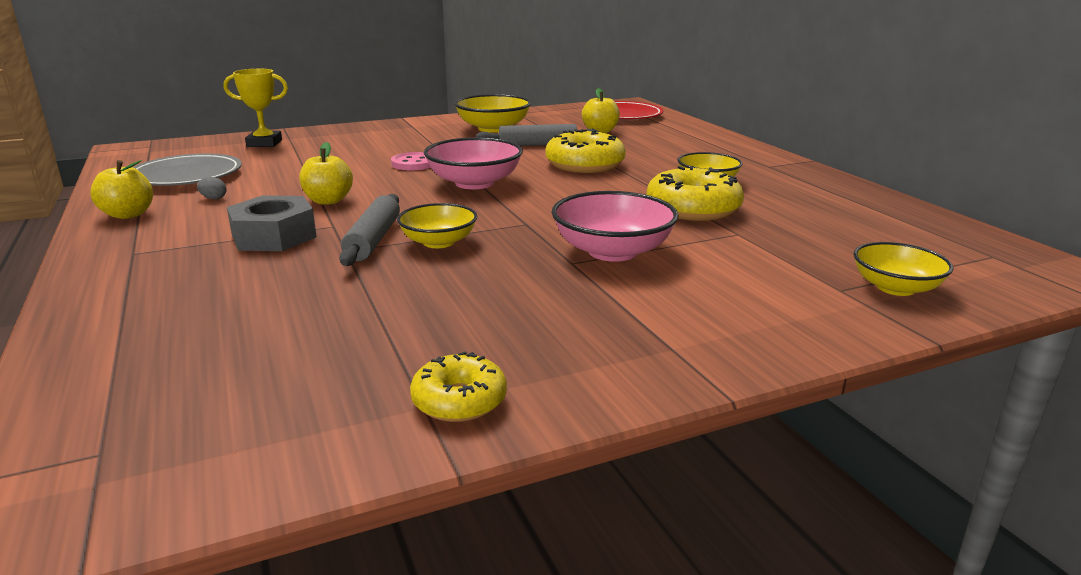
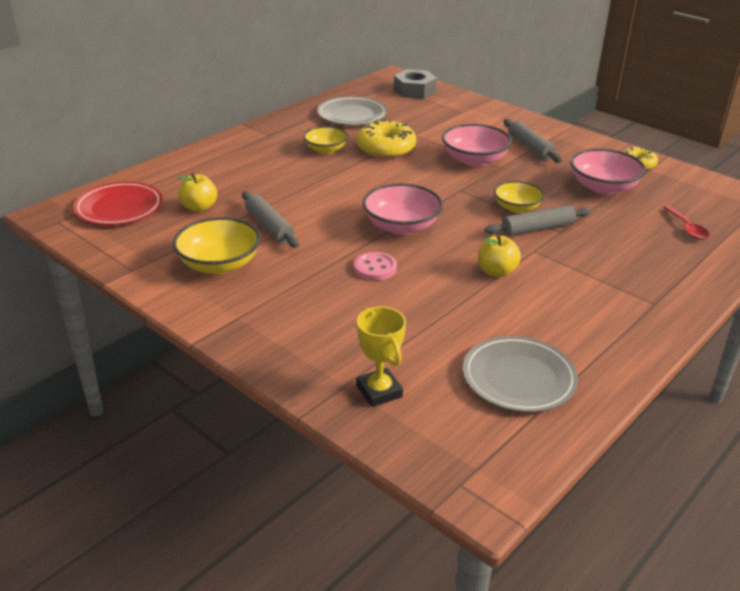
camera: 115 degrees left, 10 degrees up
yellow apple [90,160,153,219] -> none
grey egg [197,177,227,199] -> none
grey nut [227,195,317,251] -> grey nut moved to [394,69,437,99]
yellow donut [546,129,626,173] -> none
yellow bowl [853,242,953,296] -> none
none -> grey plate [317,96,387,125]
none -> grey rolling pin [503,119,562,163]
none -> pink bowl [571,148,646,195]
none -> red spoon [663,205,710,240]

